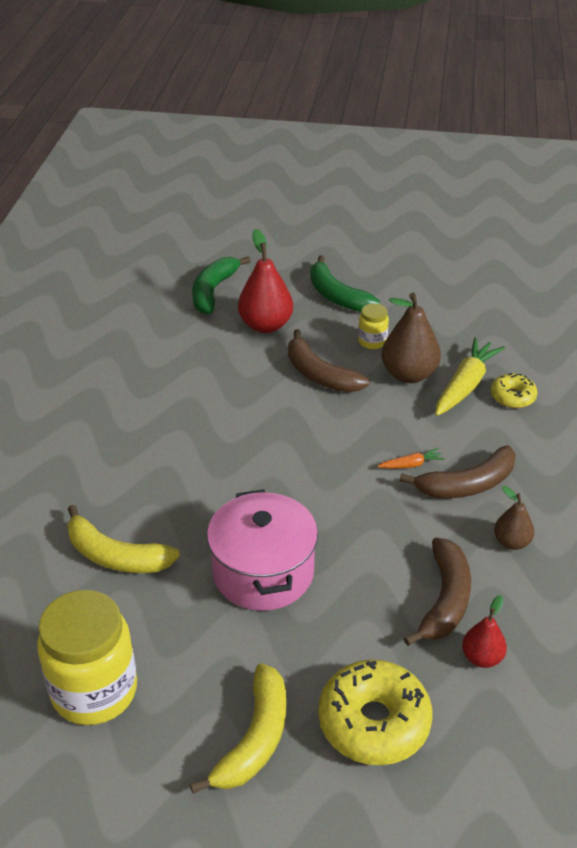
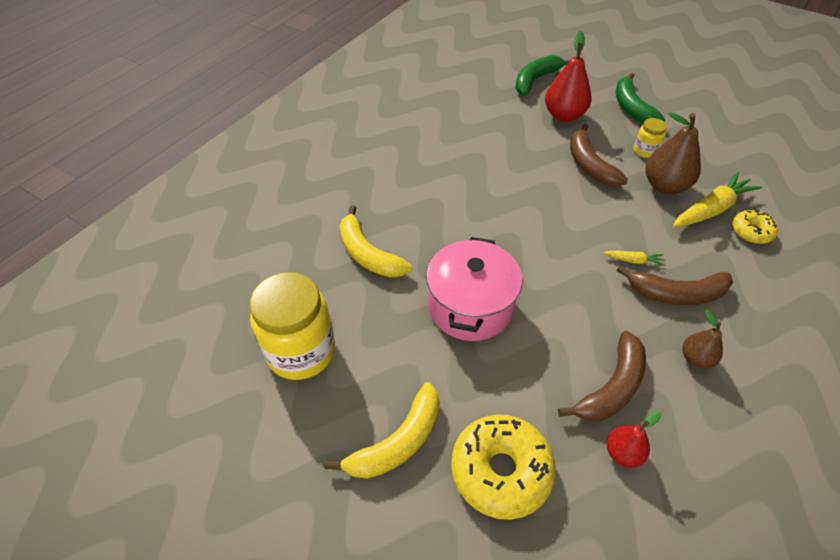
camera: 25 degrees right, 10 degrees up
orange carrot [378,448,445,469] -> yellow carrot [603,251,665,266]

